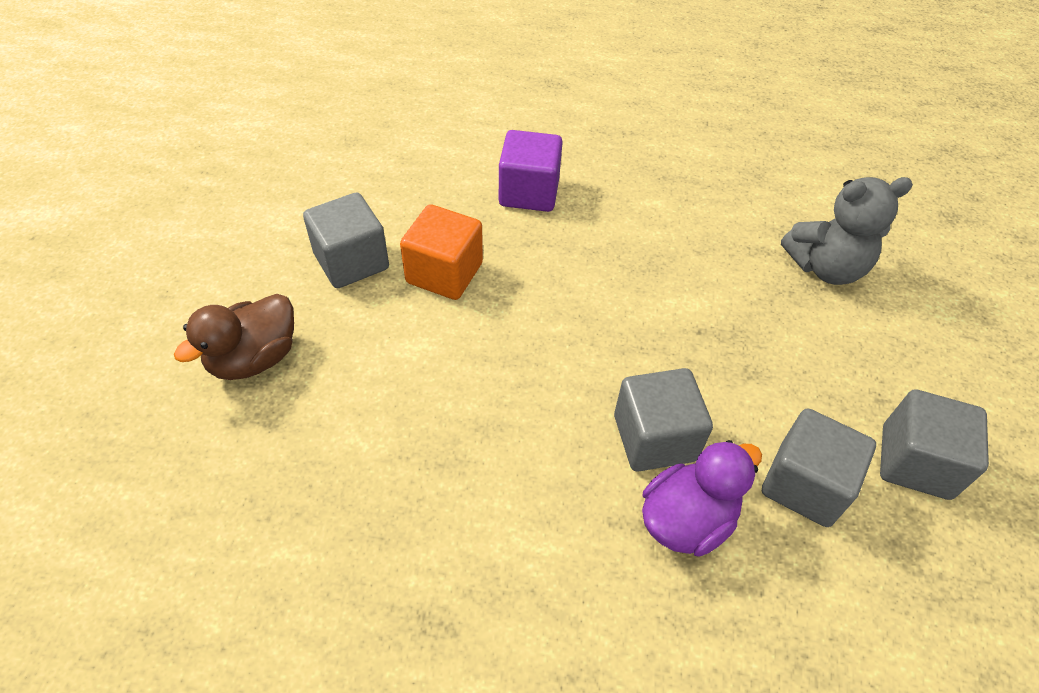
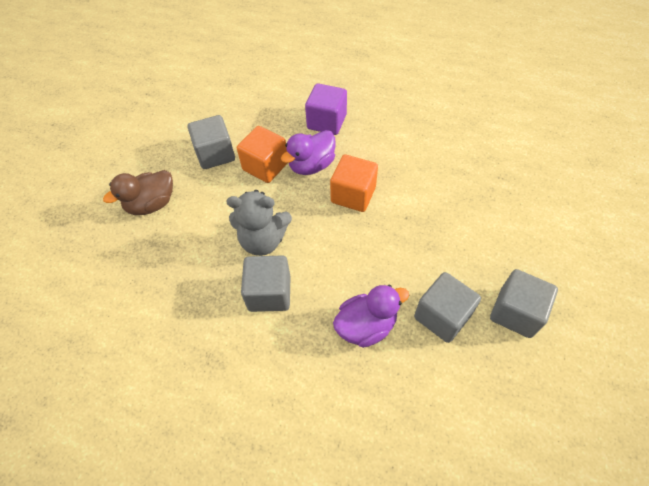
camera: 15 degrees right, 5 degrees up
grey cube [614,368,713,472] -> grey cube moved to [241,255,291,312]
grey teddy bear [781,177,913,285] -> grey teddy bear moved to [226,190,292,256]
none -> purple duck [281,130,336,175]
none -> orange cube [330,154,378,212]

